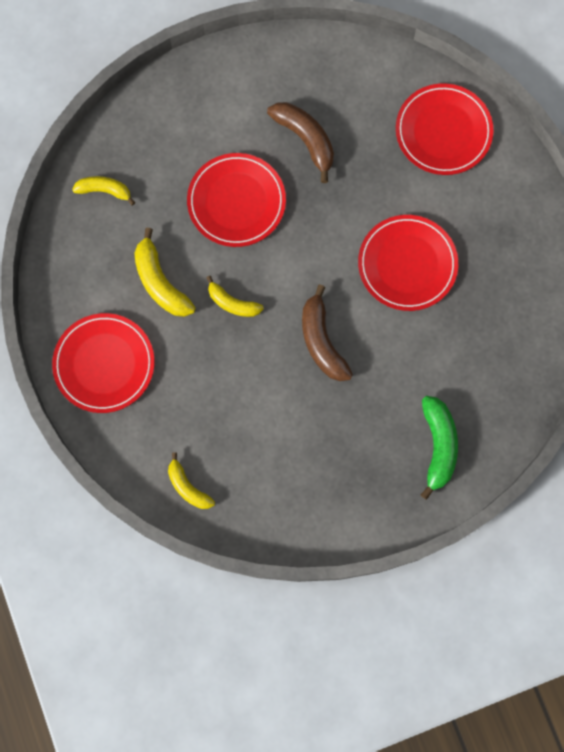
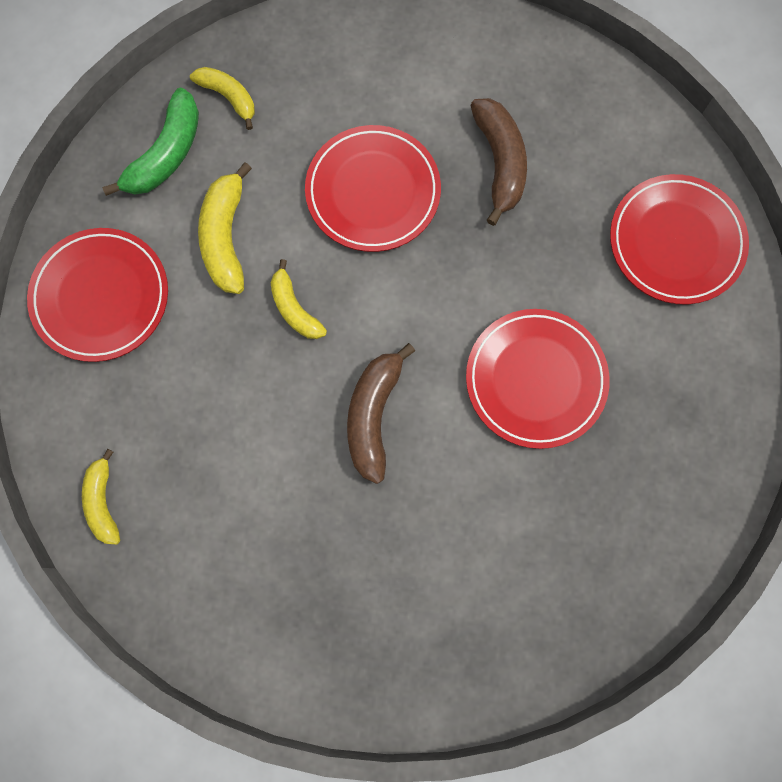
camera: 30 degrees right, 0 degrees up
green banana [421,396,458,500] -> green banana moved to [102,88,199,196]

